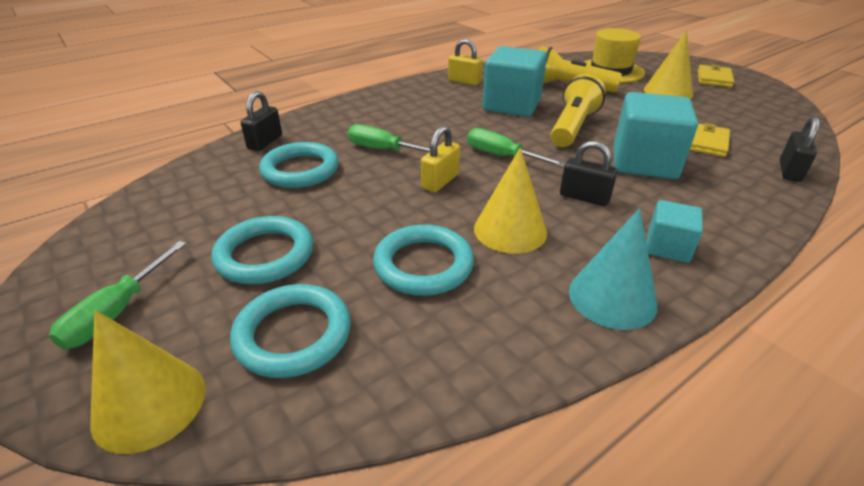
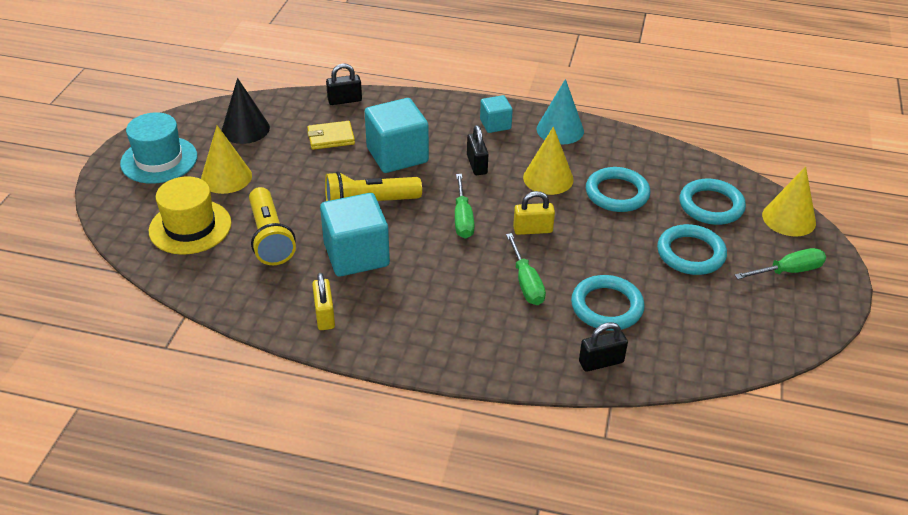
camera: 130 degrees left, 5 degrees up
yellow wallet [698,64,734,87] -> turquoise hat [120,112,197,184]
none -> black cone [221,78,270,144]

